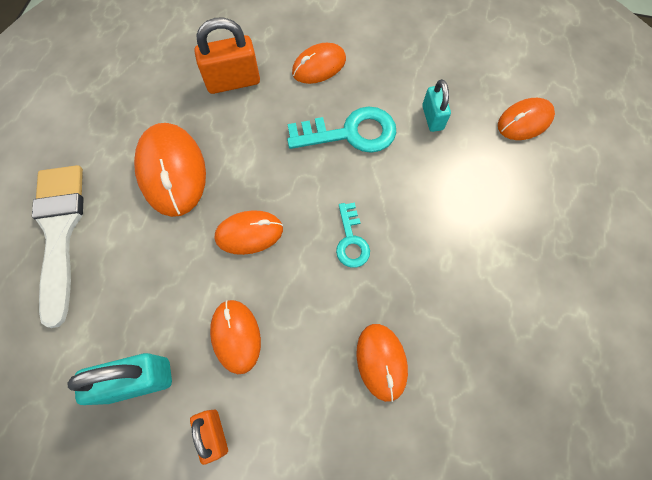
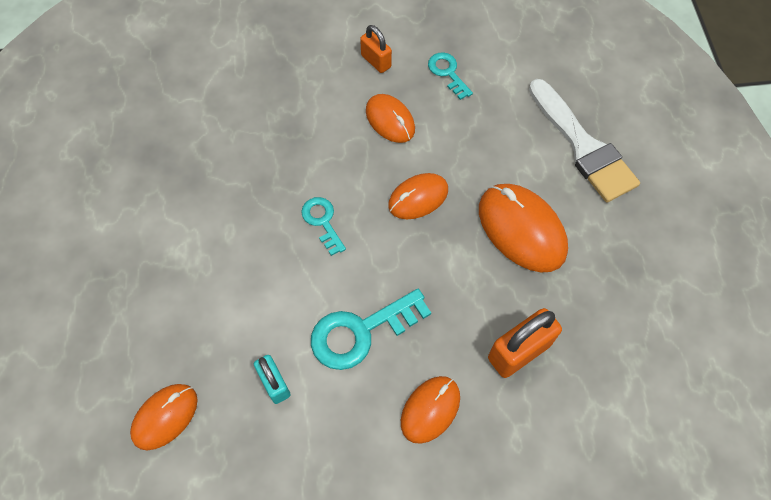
camera: 160 degrees right, 5 degrees down
turquoise padlock [68,353,172,405] -> turquoise key [428,52,473,100]
orange mouse [356,324,408,402] -> none

